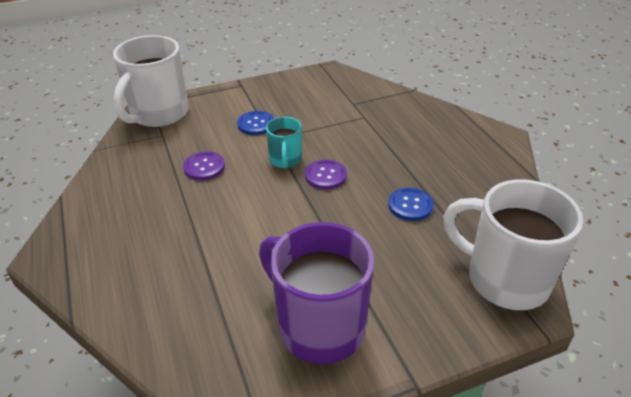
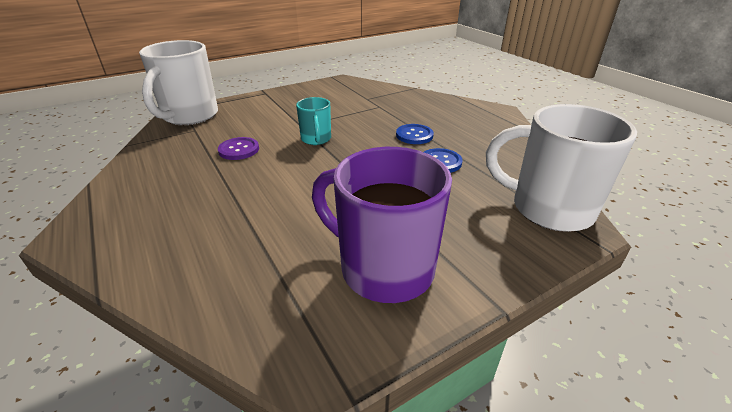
camera: 10 degrees left, 5 degrees down
blue button [237,111,274,135] -> blue button moved to [396,124,434,144]
purple button [305,160,347,190] -> none

